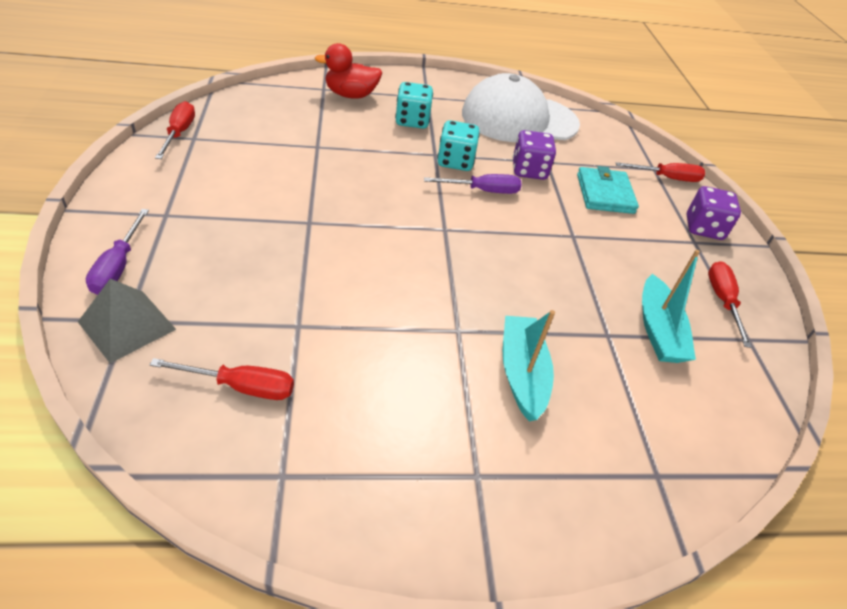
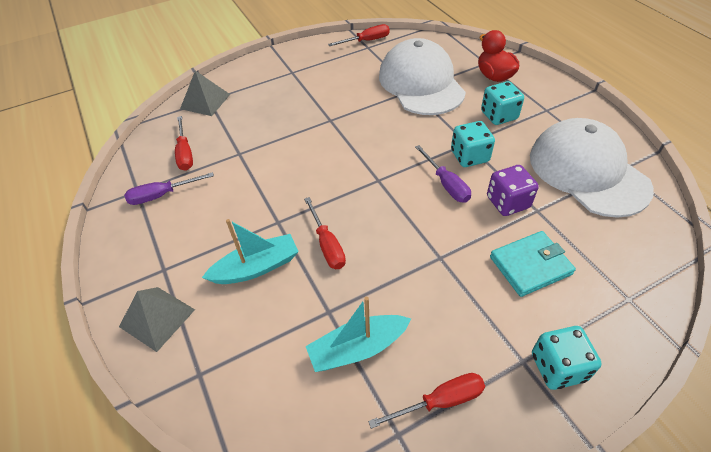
camera: 75 degrees right, 5 degrees up
purple screwdriver [86,209,149,295] -> purple screwdriver moved to [124,172,214,205]
red screwdriver [616,162,705,182] -> red screwdriver moved to [304,197,346,269]
purple dice [687,186,741,240] -> turquoise dice [532,326,602,390]
none -> grey pyramid [119,287,195,352]
none -> white cap [379,38,466,115]

